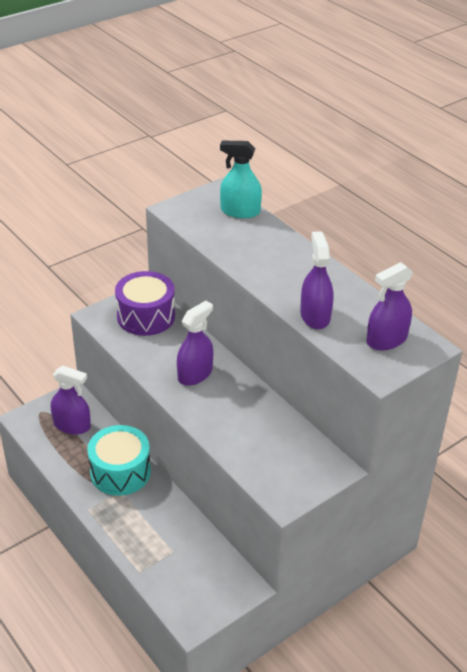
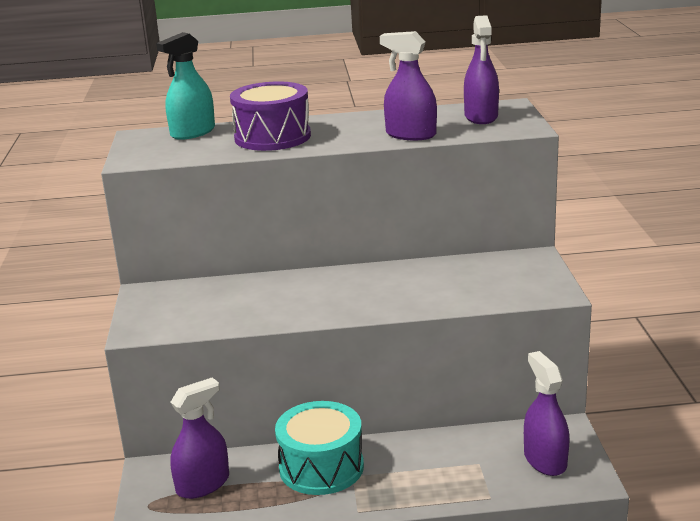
camera: 55 degrees left, 15 degrees down
purple drum [115,271,175,336] -> purple drum moved to [230,81,311,151]
purple spray bottle [177,301,213,386] -> purple spray bottle moved to [524,351,570,476]

